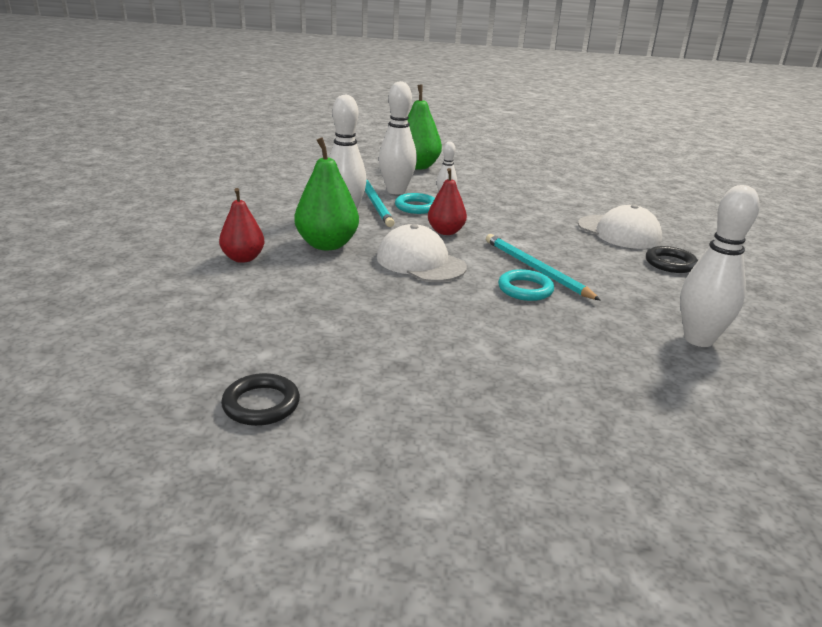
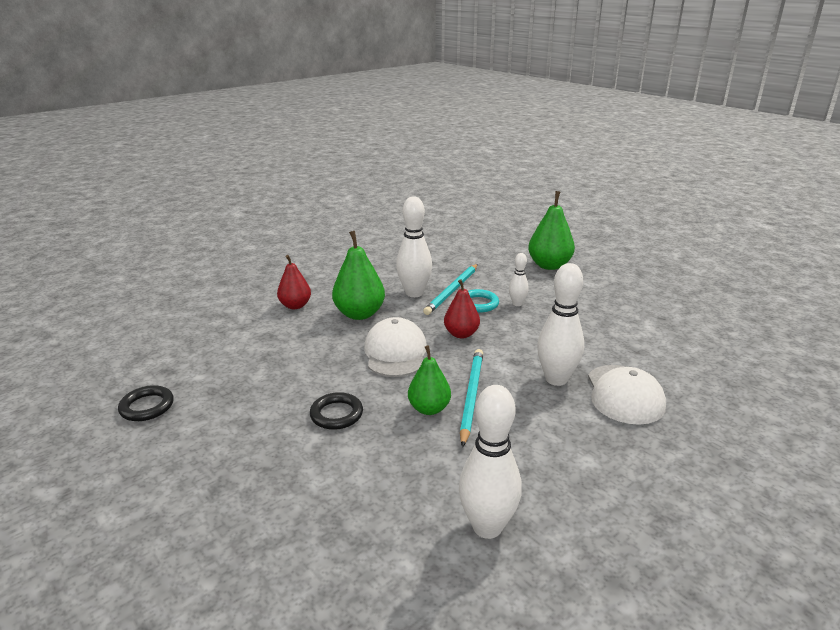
camera: 45 degrees right, 0 degrees up
white bowling pin [379,81,417,194] -> white bowling pin moved to [537,263,584,386]
turquoise ring [498,269,554,301] -> green pear [408,345,451,415]
black ring [646,246,698,273] -> black ring moved to [310,392,363,430]

